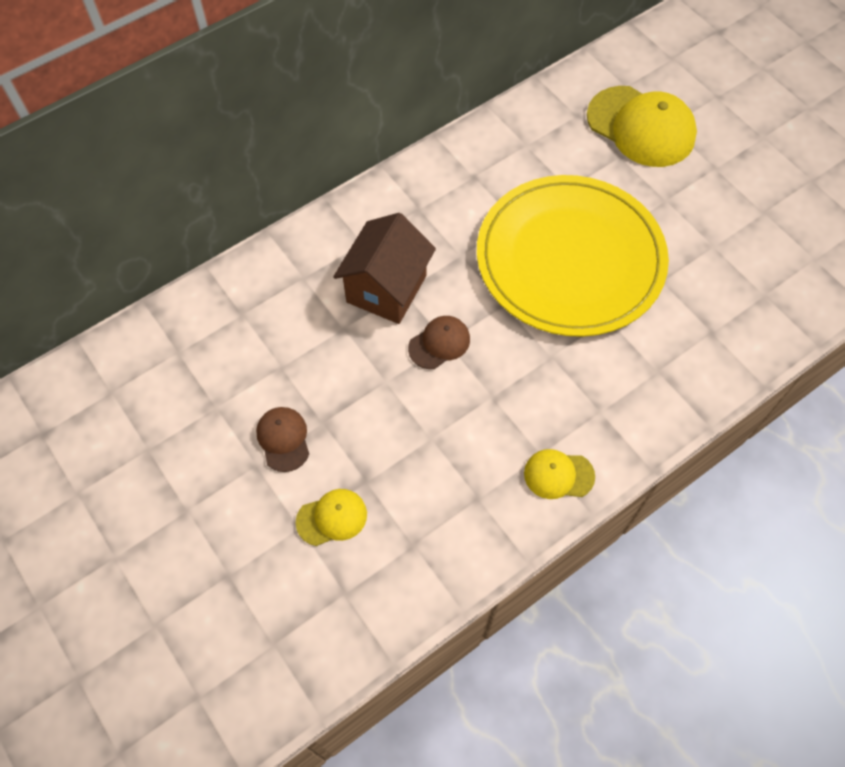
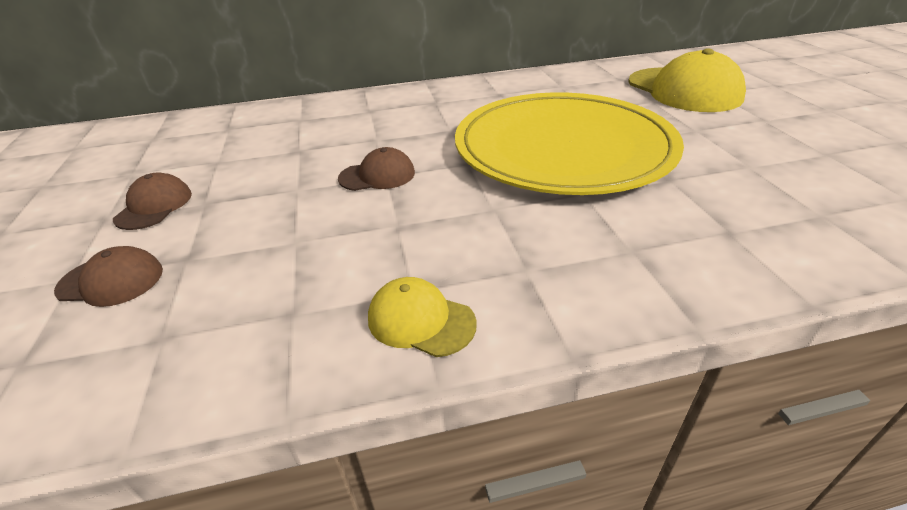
camera: 25 degrees right, 25 degrees down
yellow cap [296,489,367,546] -> brown cap [54,246,163,307]
brown house [333,213,436,324] -> none

